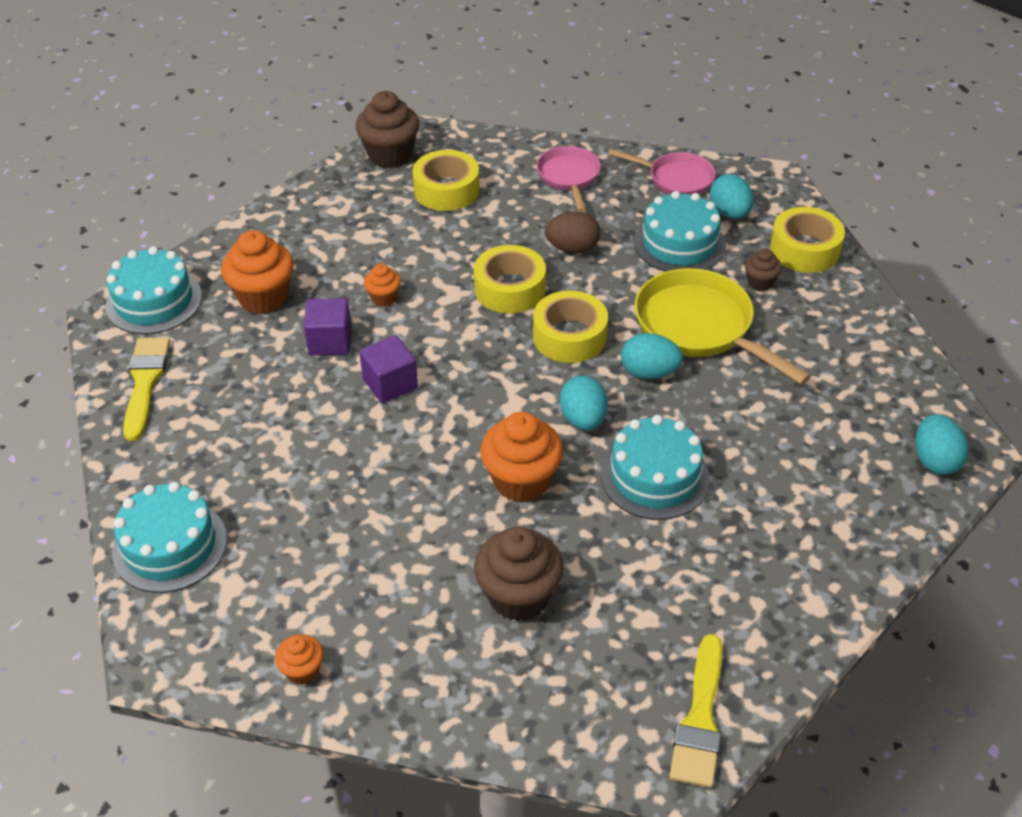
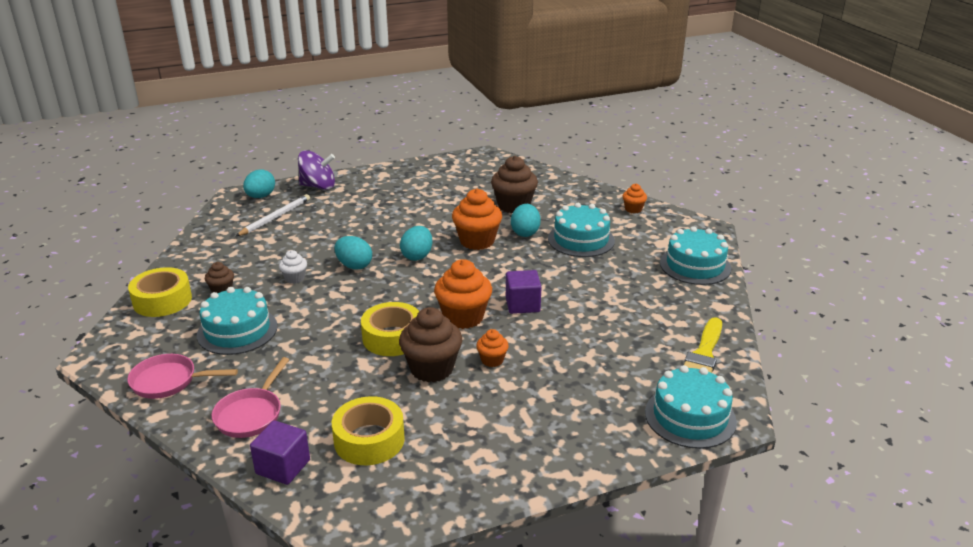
camera: 155 degrees left, 15 degrees down
orange cupcake [221,230,294,314] -> orange cupcake moved to [434,259,492,329]
purple cube [304,298,352,356] -> purple cube moved to [250,420,310,485]
brown cupcake [356,91,419,168] -> brown cupcake moved to [399,307,462,382]
yellow tape [533,291,608,363] -> none
brown egg [545,212,600,253] -> none
turquoise cake [601,415,710,520] -> turquoise cake moved to [548,203,615,257]
pink pan [608,149,716,195] -> pink pan turned 45 degrees counterclockwise [127,354,238,399]
yellow pan [635,268,811,385] -> white cupcake [279,250,307,284]
yellow brush [669,634,722,788] -> none
turquoise egg [710,174,754,219] -> turquoise egg moved to [511,204,541,237]
none -> white pencil [236,194,310,236]
none -> purple spinning top [298,150,335,190]

